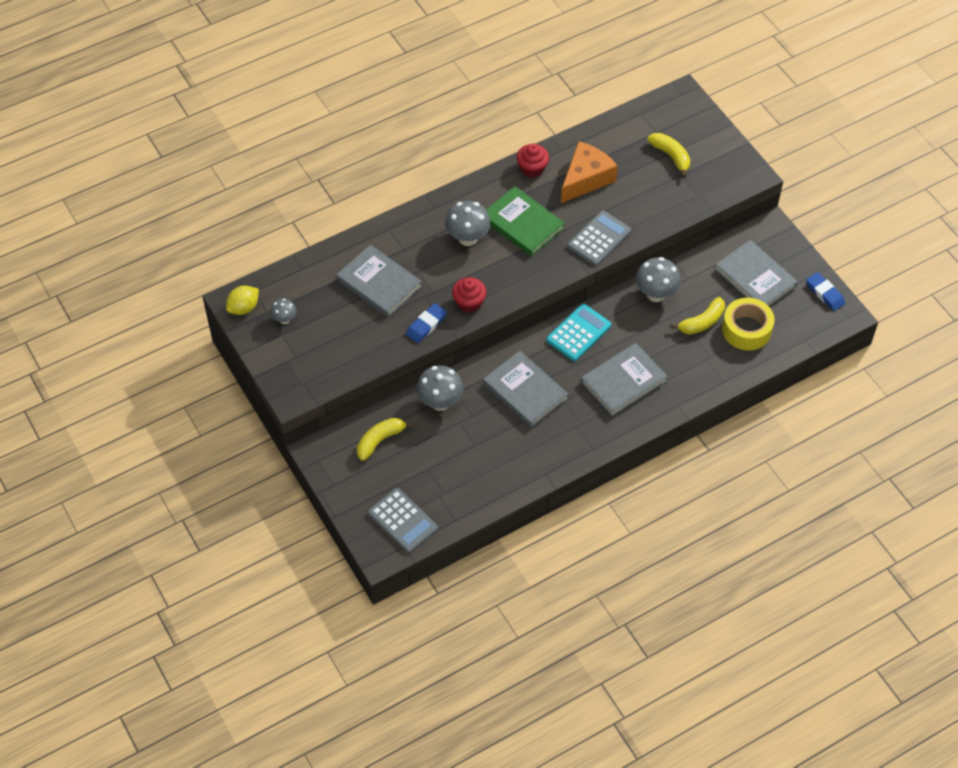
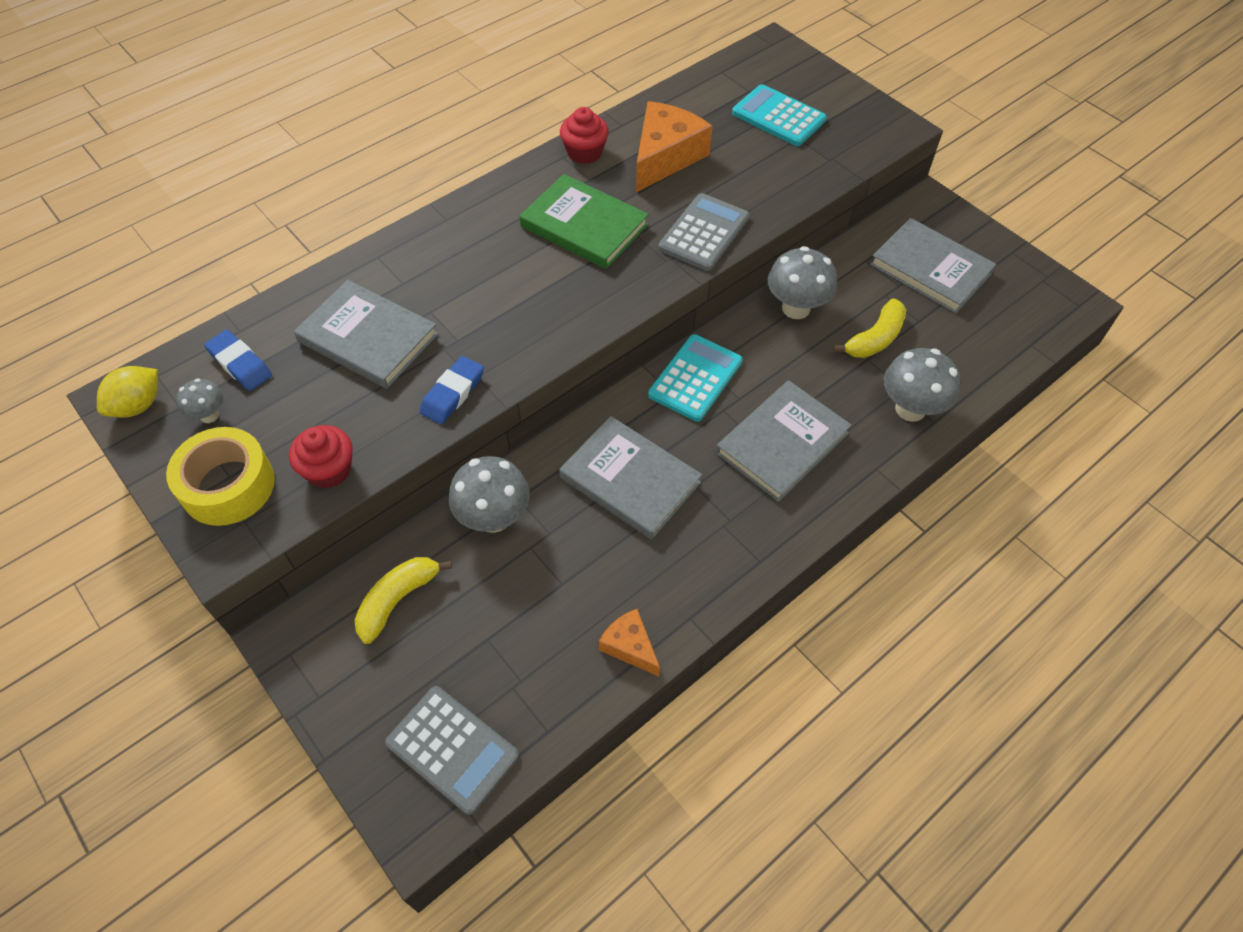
camera: 10 degrees left, 0 degrees up
grey mushroom [445,201,491,246] -> grey mushroom moved to [884,348,960,422]
red cupcake [452,277,487,313] -> red cupcake moved to [289,425,353,488]
yellow banana [647,133,690,177] -> turquoise calculator [732,84,827,146]
yellow tape [722,298,775,350] -> yellow tape moved to [166,427,275,526]
blue eraser [806,272,845,311] -> blue eraser moved to [204,330,272,391]
none -> orange cheese [599,609,660,676]

